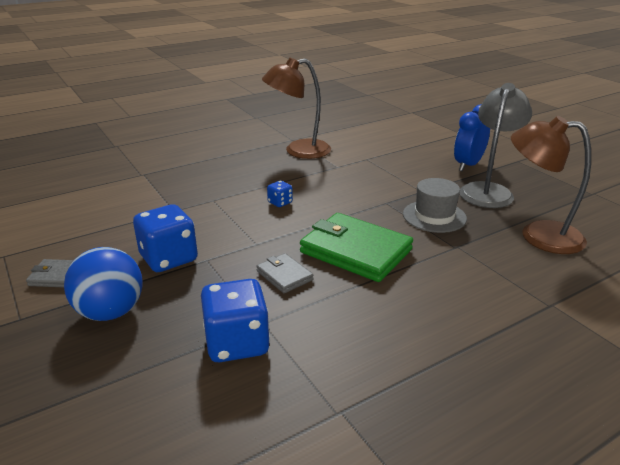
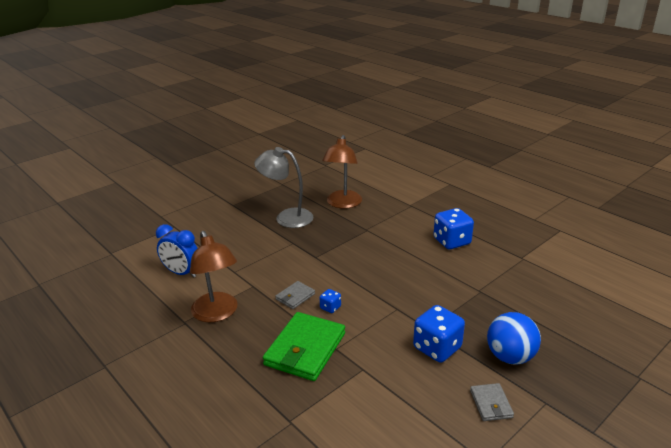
camera: 100 degrees left, 0 degrees up
blue dice [201,279,270,362] -> blue dice moved to [433,208,474,249]
grey wallet [256,253,313,293] -> grey wallet moved to [275,281,315,309]
green wallet [300,213,413,282] -> green wallet moved to [263,312,345,381]
grey hat [403,178,467,233] -> none
blue clock [454,104,490,171] -> blue clock moved to [156,224,198,278]

